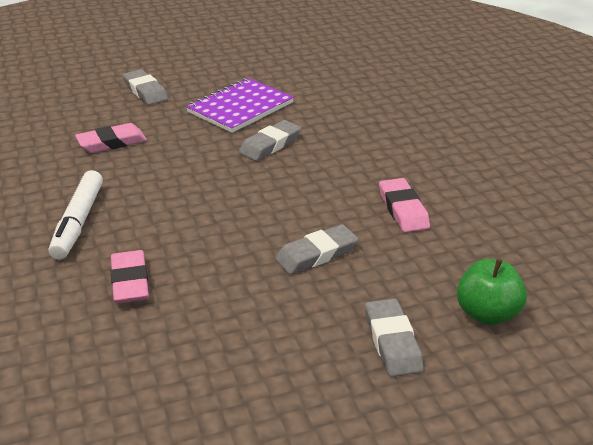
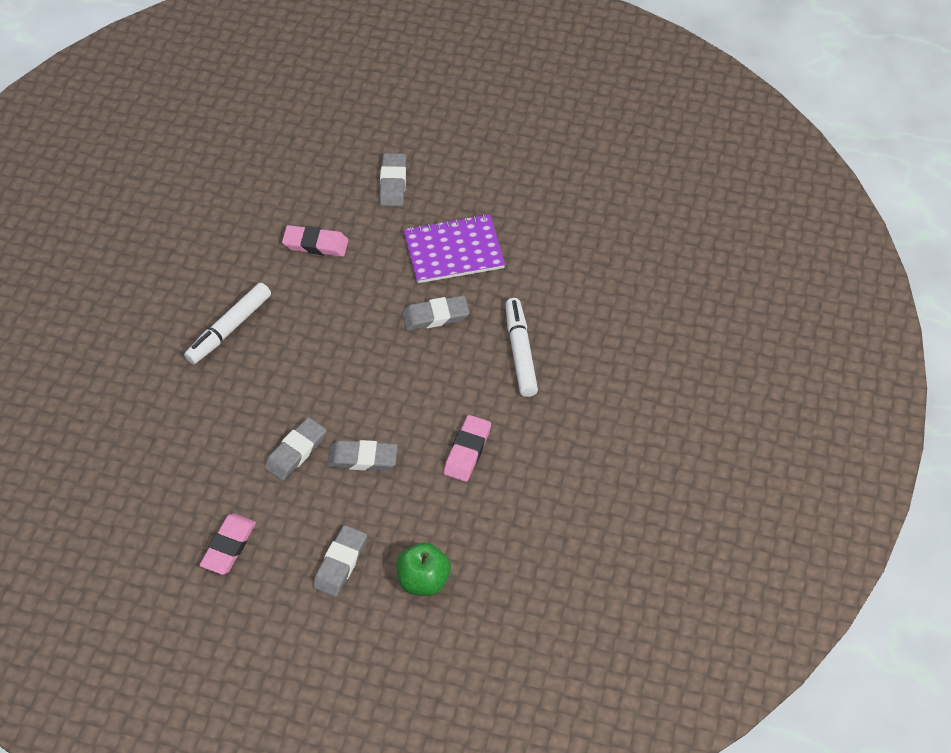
camera: 35 degrees right, 20 degrees up
pink eraser [111,250,149,304] -> pink eraser moved to [200,514,256,575]
none -> grey eraser [264,417,327,481]
none -> white marker [506,298,538,397]

